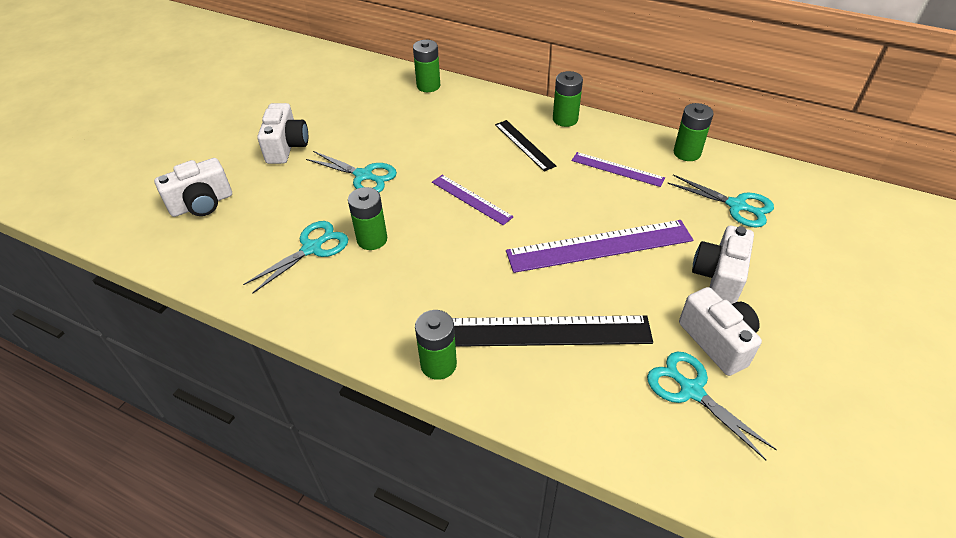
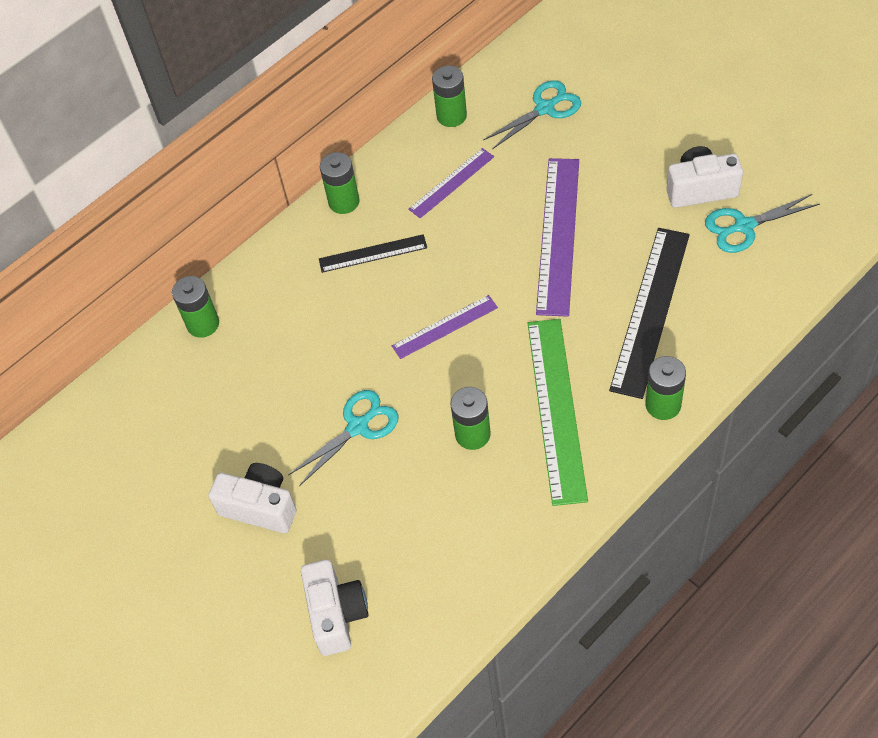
camera: 65 degrees left, 10 degrees up
turquoise scissors [243,221,348,294] -> none
white camera [692,226,754,304] -> none
none -> green ruler [528,319,588,506]

